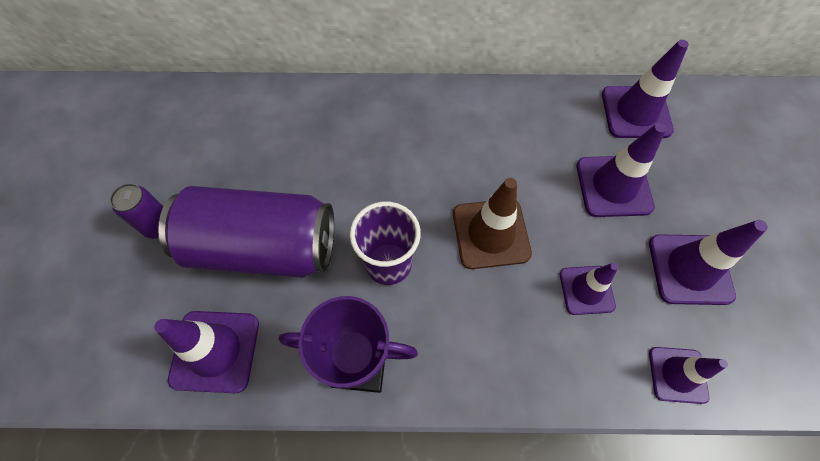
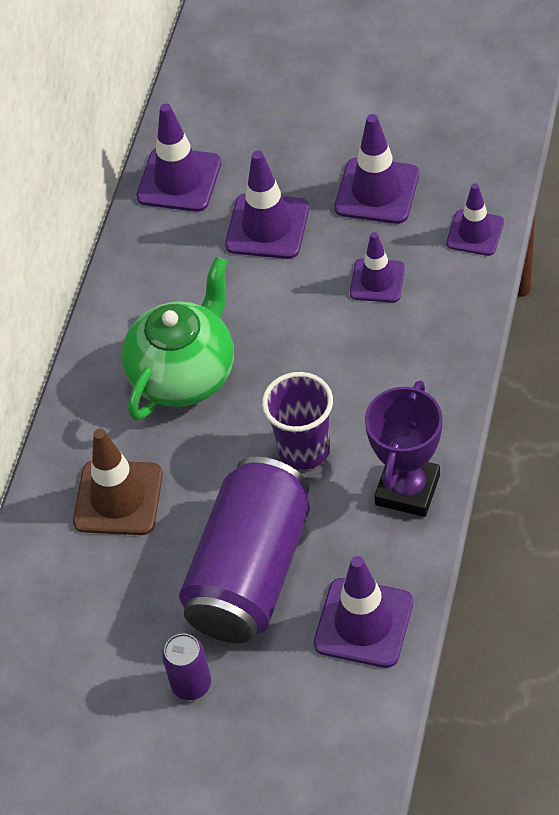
camera: 70 degrees left, 10 degrees down
brown traffic cone [453,178,532,269] -> brown traffic cone moved to [73,428,163,535]
none -> green teapot [122,257,234,420]

